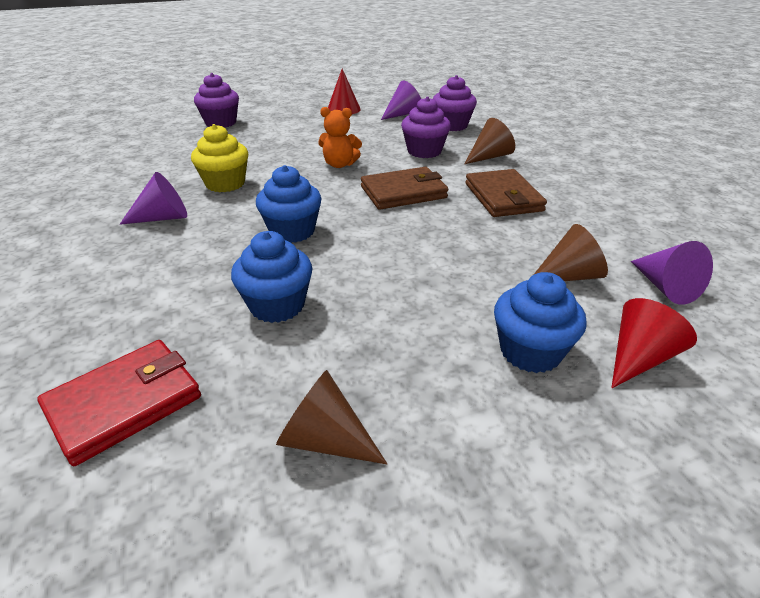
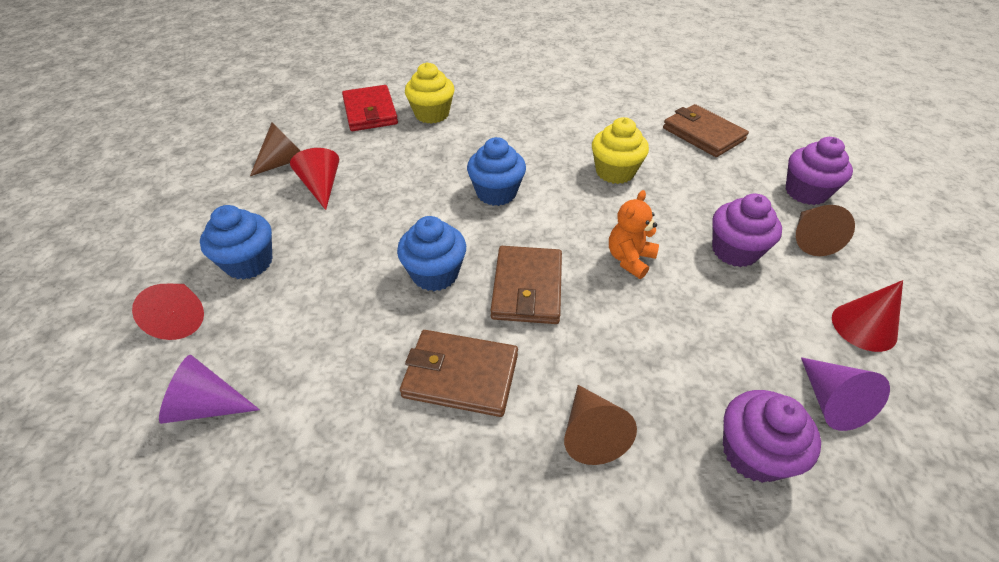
camera: 115 degrees right, 10 degrees up
purple cone [120,172,187,225] -> none
blue cupcake [231,231,313,323] -> blue cupcake moved to [397,216,466,291]
purple cupcake [401,97,451,158] -> purple cupcake moved to [712,193,782,267]
brown cone [534,224,608,281] -> brown cone moved to [796,205,855,256]
none -> red cone [290,148,339,210]
none -> yellow cupcake [405,62,454,124]
none -> brown wallet [663,104,749,157]

